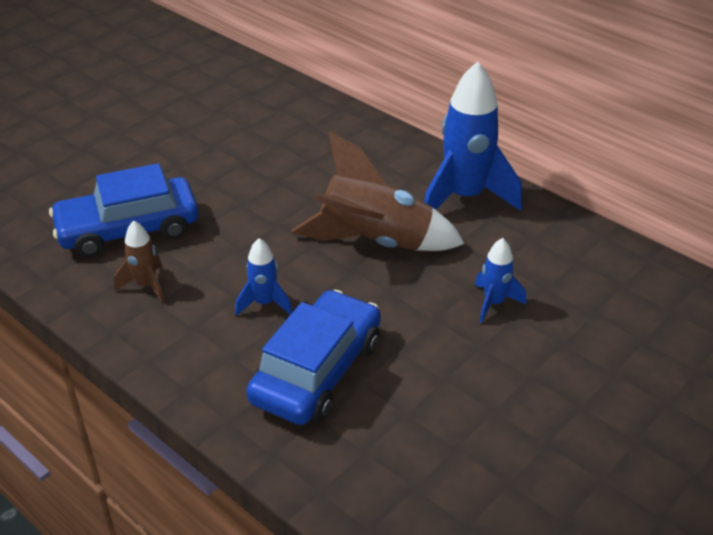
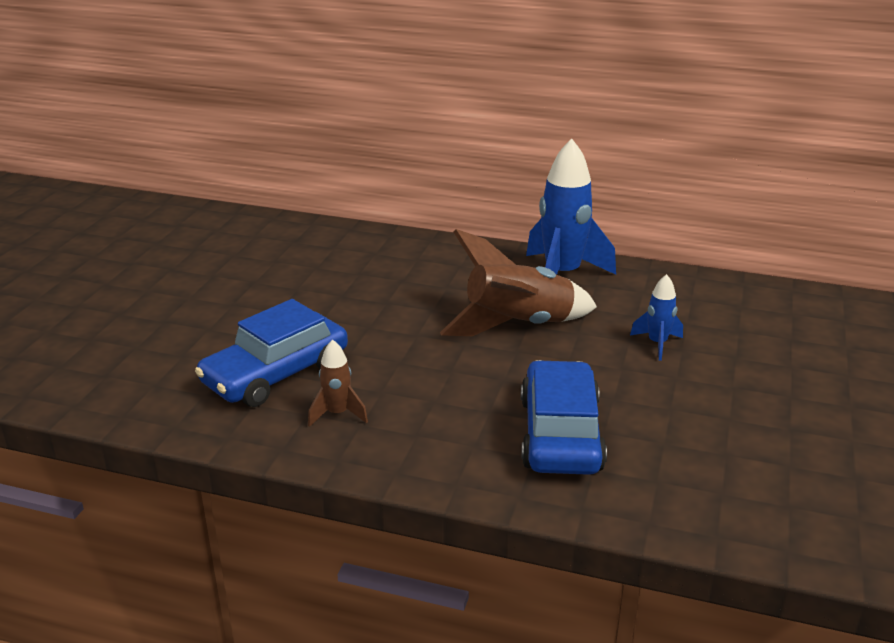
camera: 25 degrees left, 10 degrees down
blue rocket [235,238,292,316] -> none

